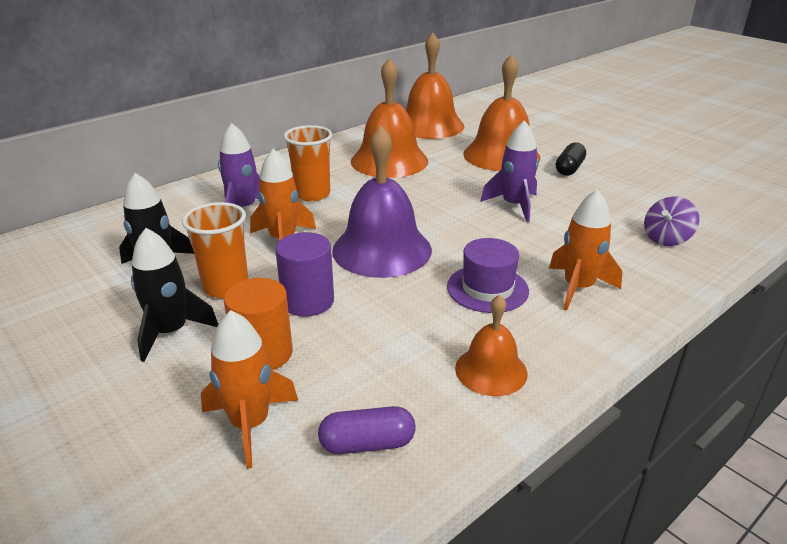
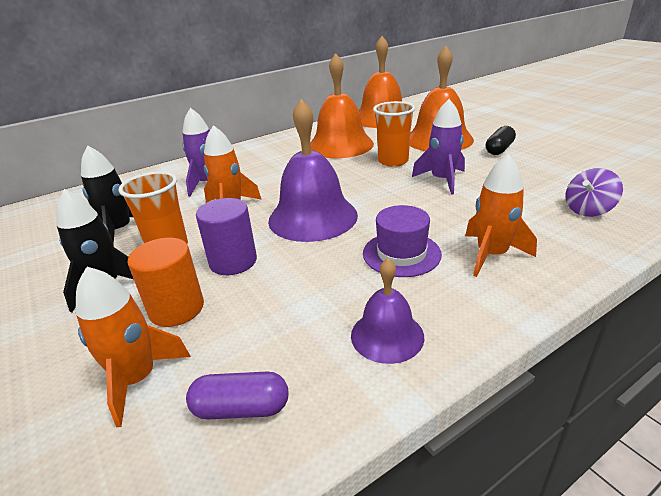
camera: 10 degrees right, 0 degrees up
orange cup [284,125,332,202] -> orange cup moved to [373,101,415,167]
orange bell [455,295,528,396] -> purple bell [351,258,424,364]

